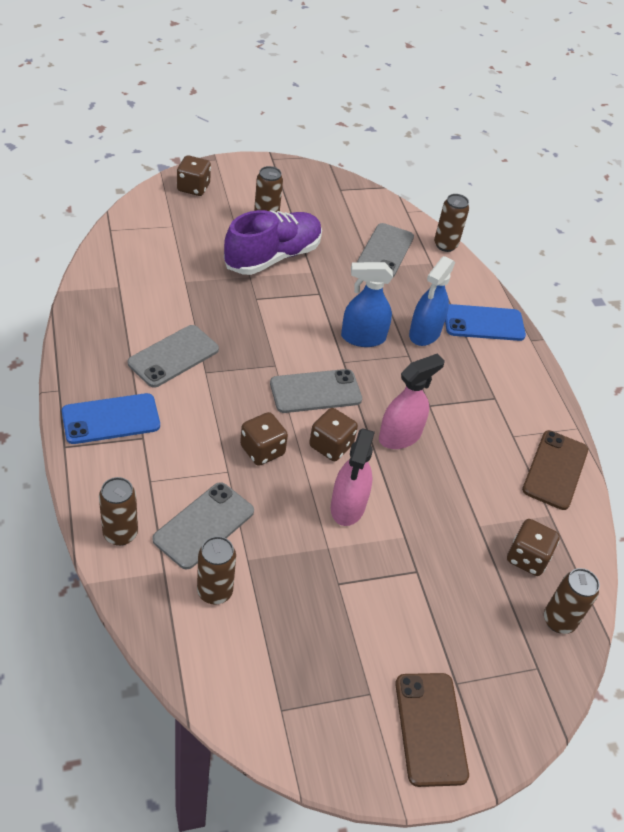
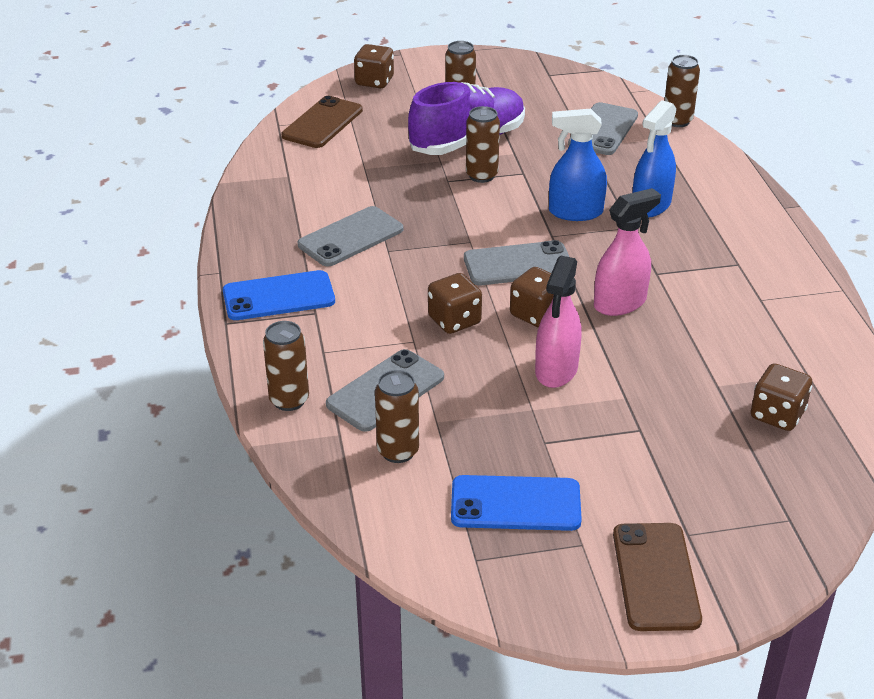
camera: 10 degrees right, 10 degrees down
blue phone [445,304,526,341] -> blue phone moved to [451,475,582,531]
brown phone [522,430,588,510] -> brown phone moved to [281,96,363,148]
brown can [544,568,600,634] -> brown can moved to [466,106,500,183]

